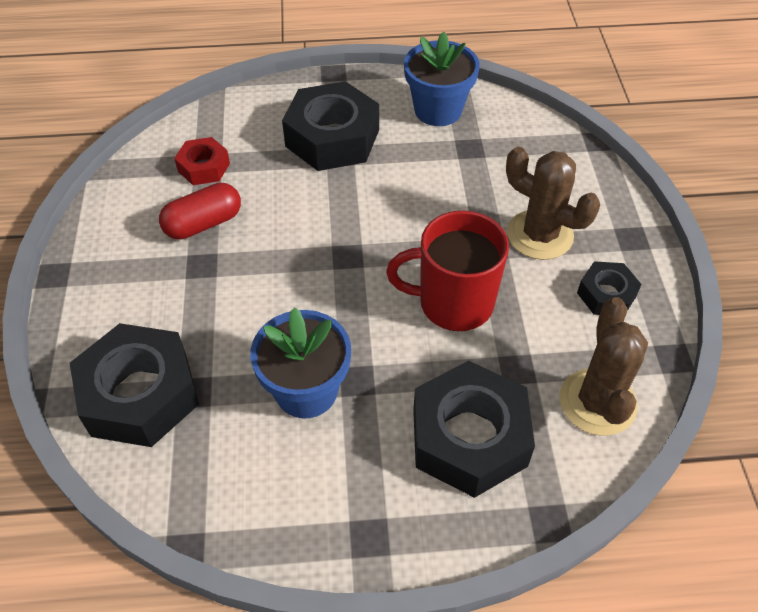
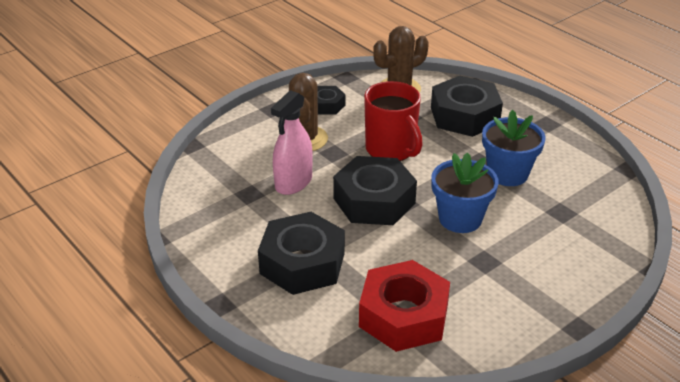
camera: 125 degrees left, 15 degrees down
black nut [70,323,199,447] -> black nut moved to [333,156,417,225]
red capsule [159,183,241,239] -> none
red nut [174,137,230,185] -> red nut [359,260,450,352], size x1.91
blue flower pot [404,32,480,126] -> blue flower pot moved to [431,153,499,233]
none -> pink spray bottle [271,90,313,195]

